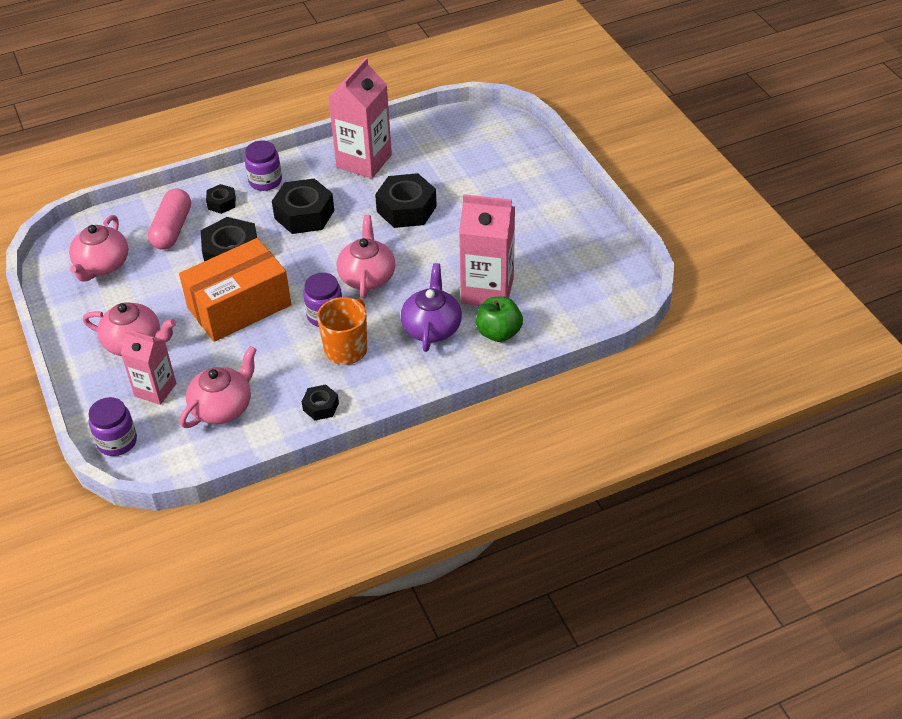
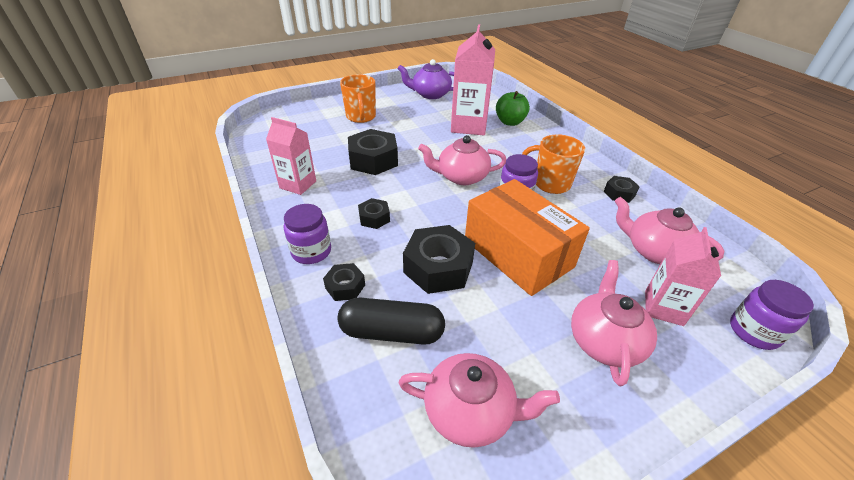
camera: 95 degrees left, 5 degrees down
pink capsule [148,189,191,250] -> black capsule [338,298,445,345]
black nut [272,178,334,234] -> black nut [358,198,390,229], size x0.53
pink carton [328,58,392,179] -> pink carton [266,117,316,195], size x0.63
purple teapot [401,263,462,352] -> purple teapot moved to [398,59,454,99]
none -> orange mug [340,74,376,123]

